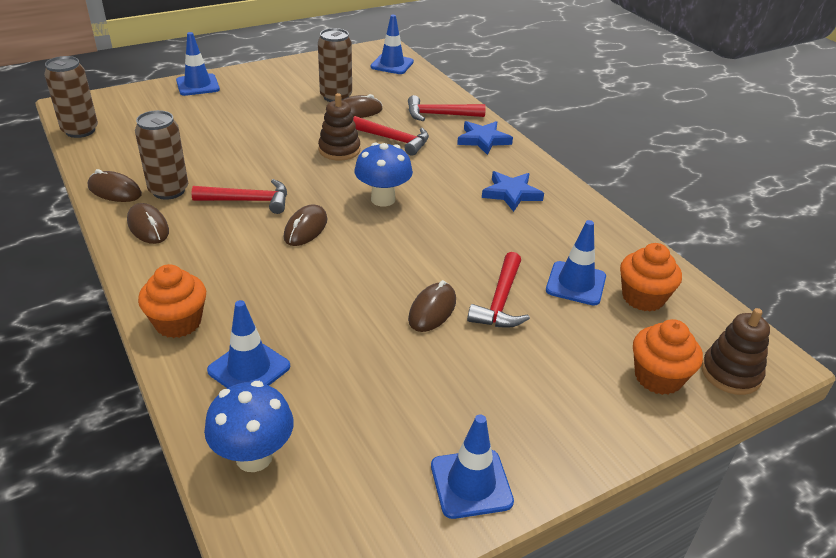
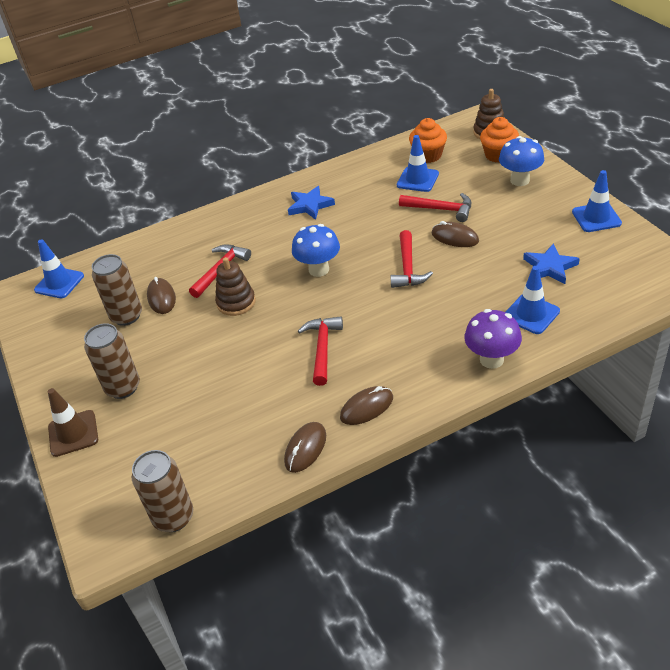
camera: 80 degrees left, 5 degrees up
brown can [135,110,188,200] -> brown can moved to [84,323,140,399]
orange cupcake [138,264,206,338] -> purple mushroom [464,309,522,369]
blue traffic cone [176,32,220,96] -> brown traffic cone [48,388,98,457]
blue mushroom [204,381,294,472] -> blue mushroom moved to [499,136,544,186]
brown mouse [284,204,328,246] -> none
red hammer [408,95,486,121] -> red hammer moved to [390,230,433,288]
blue star [457,121,513,155] -> blue star moved to [523,244,580,284]

